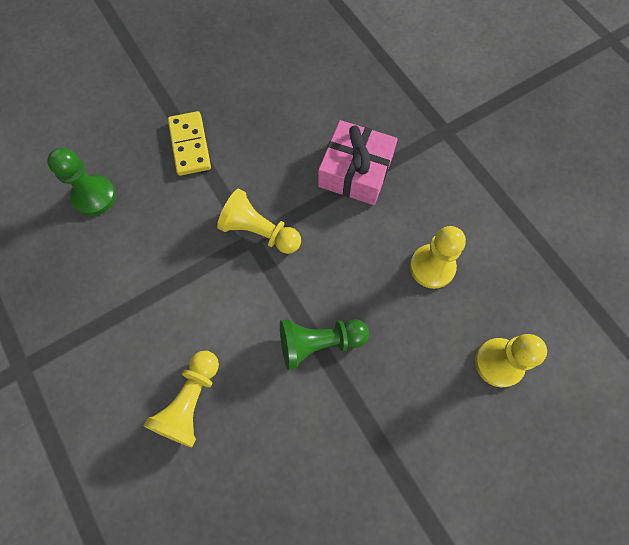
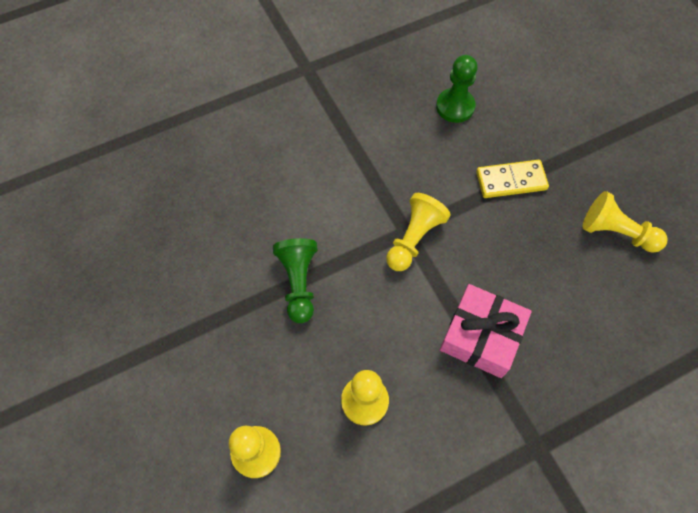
camera: 95 degrees right, 5 degrees down
yellow pawn [144,351,219,447] -> yellow pawn moved to [583,191,668,253]

